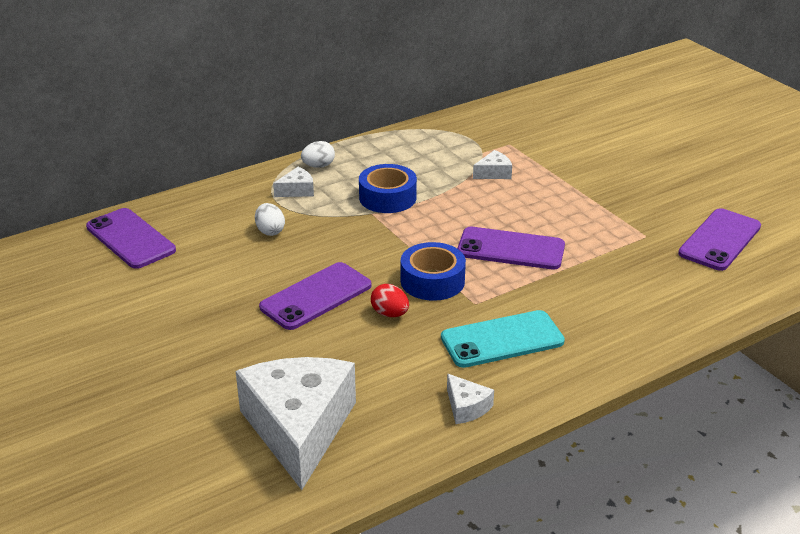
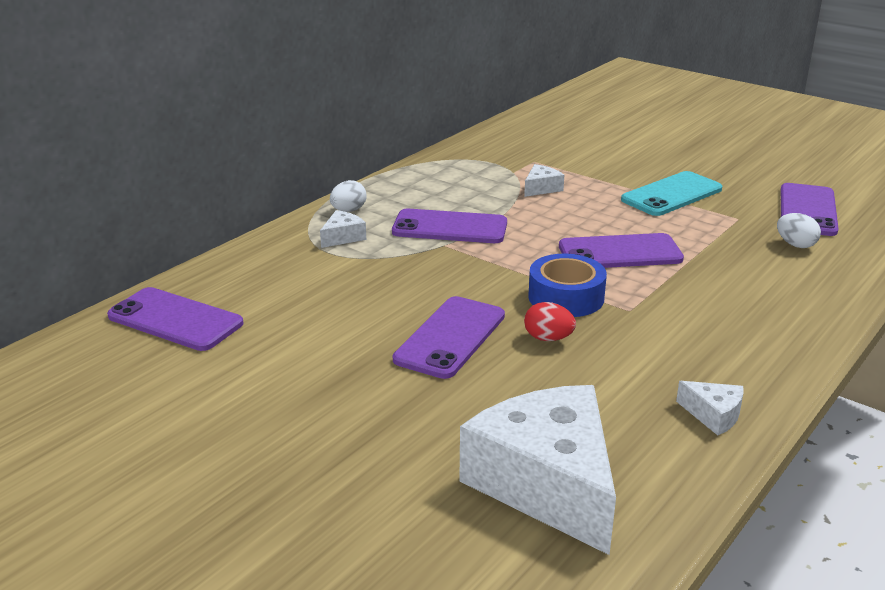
camera: 20 degrees left, 5 degrees down
white egg [255,203,285,236] -> white egg moved to [777,213,821,248]
blue tape [359,164,417,213] -> purple phone [392,209,507,243]
turquoise phone [441,310,565,368] -> turquoise phone moved to [621,171,722,216]

